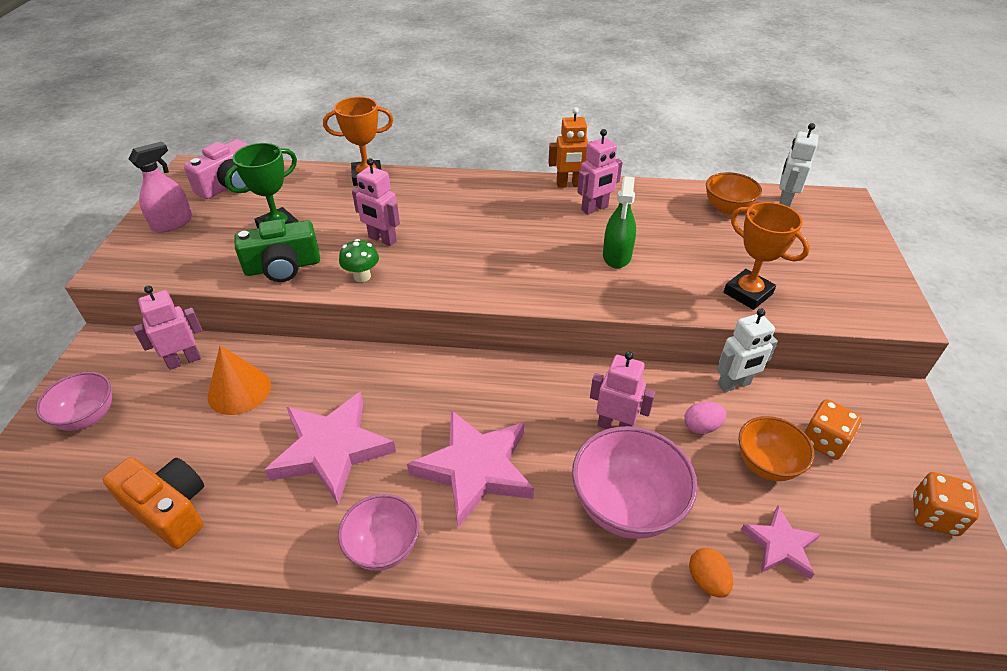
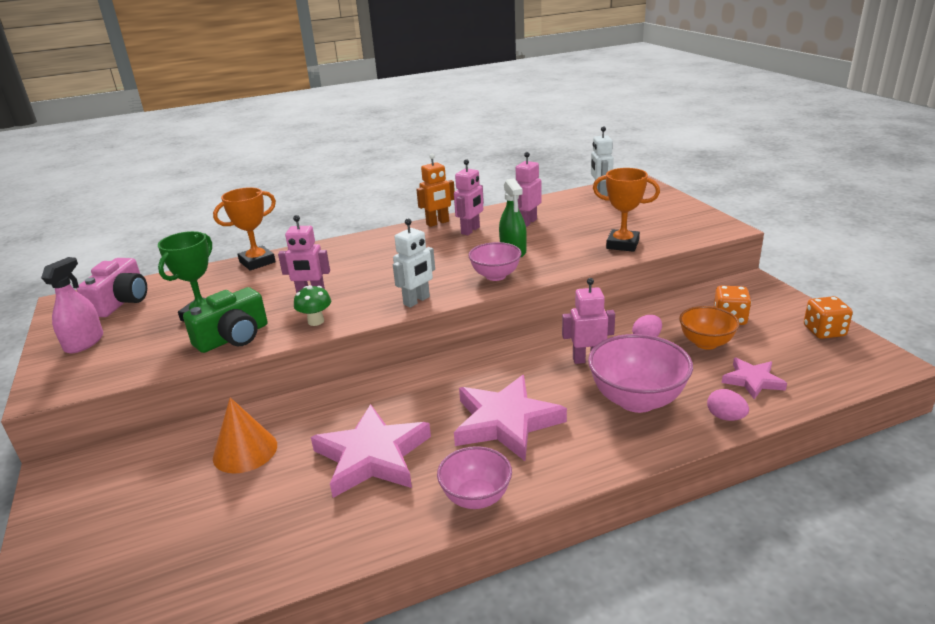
camera: 25 degrees left, 15 degrees down
pink bowl [36,372,112,431] -> pink bowl moved to [468,242,521,281]
orange camera [103,457,204,549] -> none
pink robot [133,285,202,370] -> pink robot moved to [516,152,542,227]
orange egg [689,548,733,598] -> pink egg [707,389,749,421]
orange bowl [706,172,762,215] -> none
white robot [717,309,778,392] -> white robot moved to [393,219,435,307]

